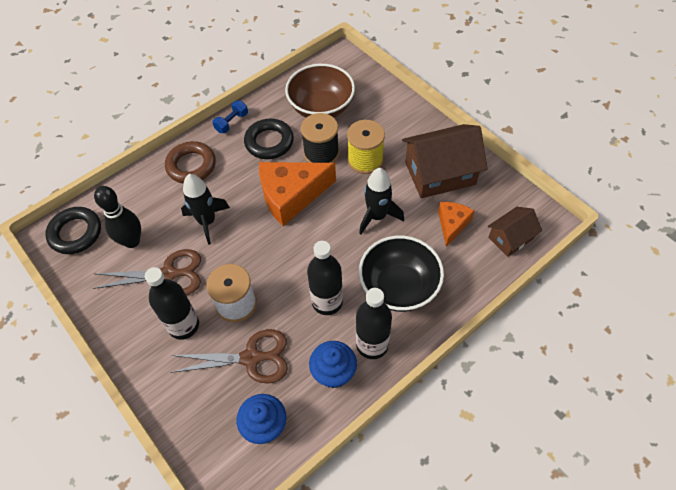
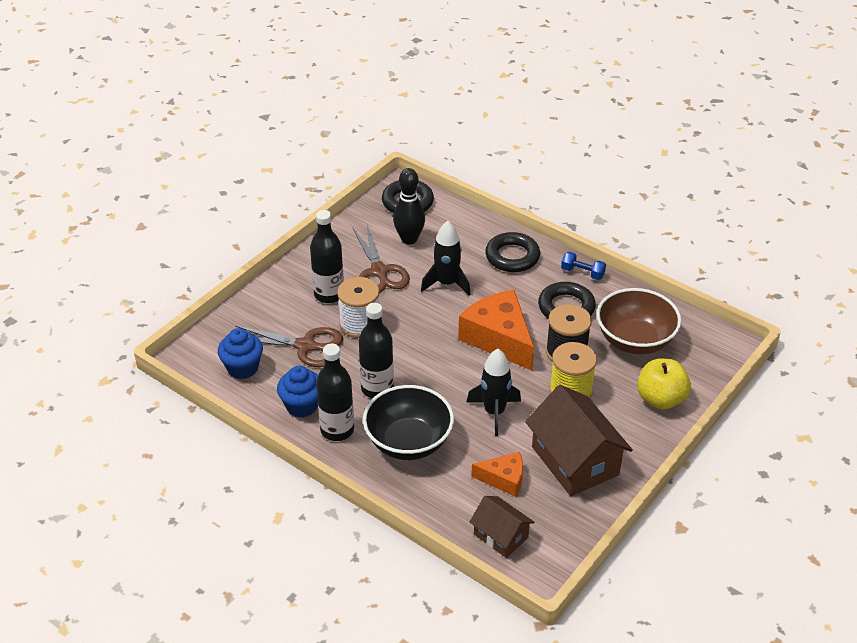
camera: 75 degrees right, 15 degrees down
brown ring [165,141,216,184] -> black ring [485,232,540,272]
brown scissors [171,329,288,383] -> brown scissors turned 60 degrees counterclockwise [235,326,343,367]
none -> yellow apple [637,358,691,409]

